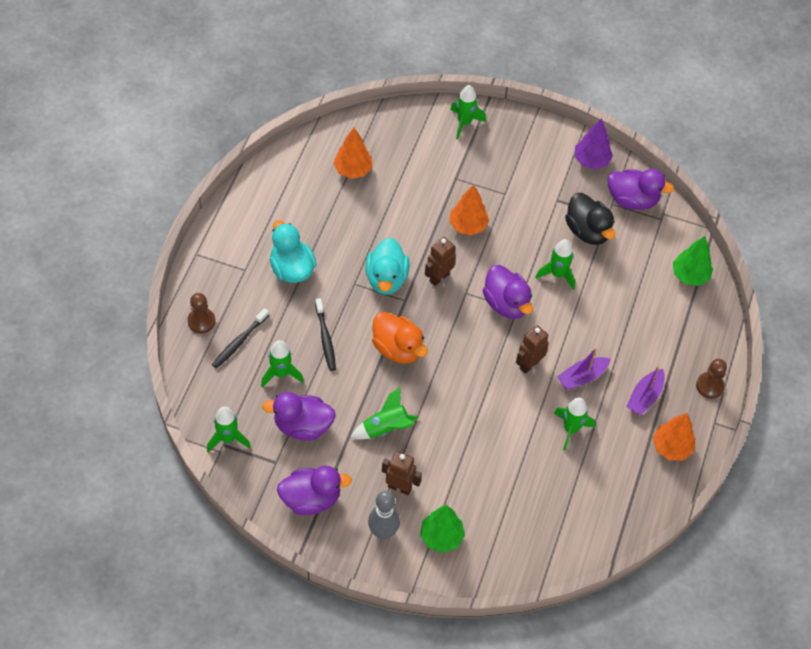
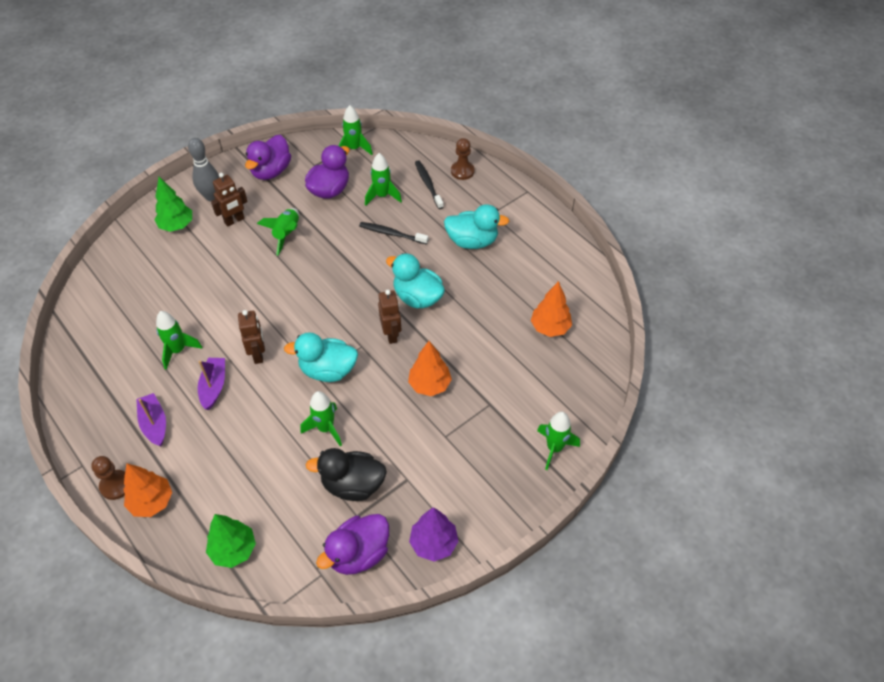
camera: 125 degrees right, 5 degrees down
orange duck [372,312,428,364] -> none
purple duck [483,265,533,319] -> turquoise duck [284,332,358,382]
orange tree [653,413,696,461] -> orange tree moved to [123,463,172,517]

